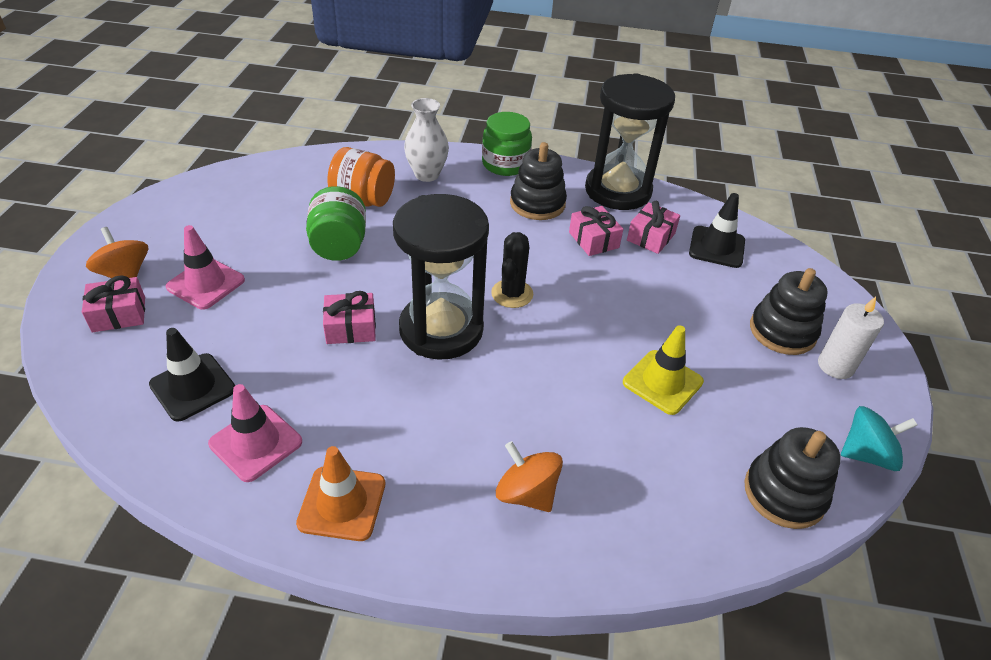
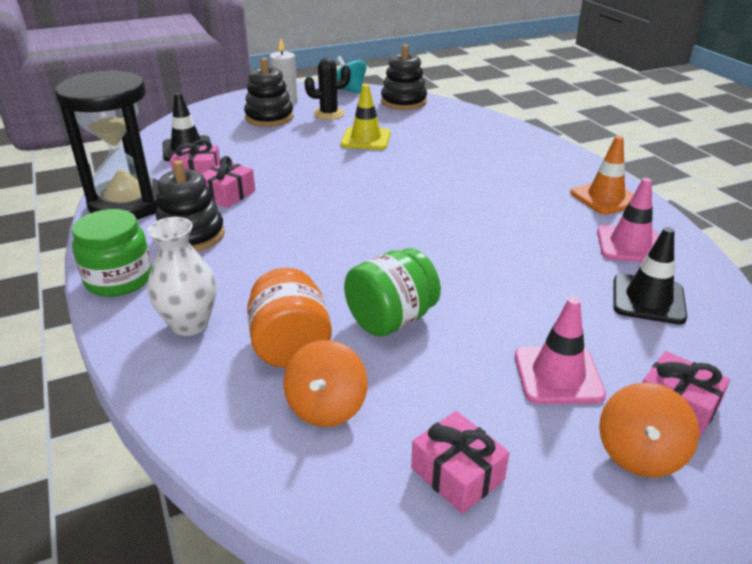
camera: 120 degrees left, 10 degrees down
pink gift [323,291,376,344] -> pink gift moved to [411,411,510,514]
black hourglass [393,194,489,360] -> none
black cactus [491,232,533,308] -> black cactus moved to [304,58,351,120]
orange spinning top [496,441,563,512] -> orange spinning top moved to [283,340,368,427]

